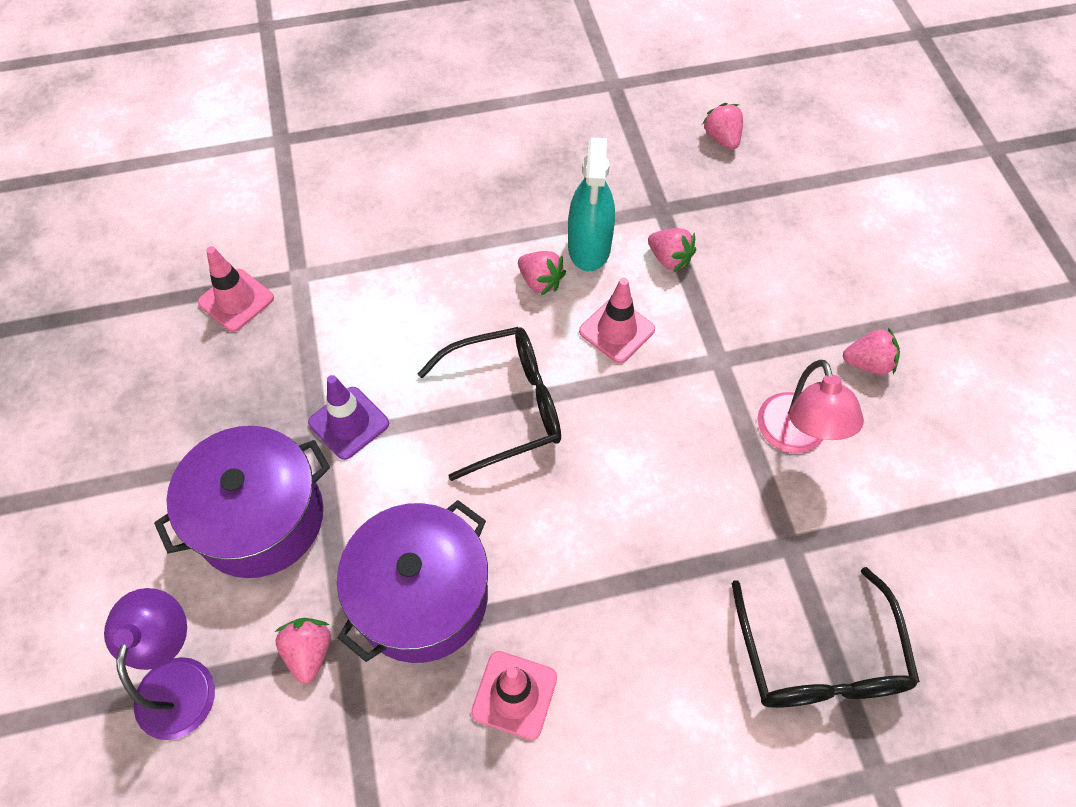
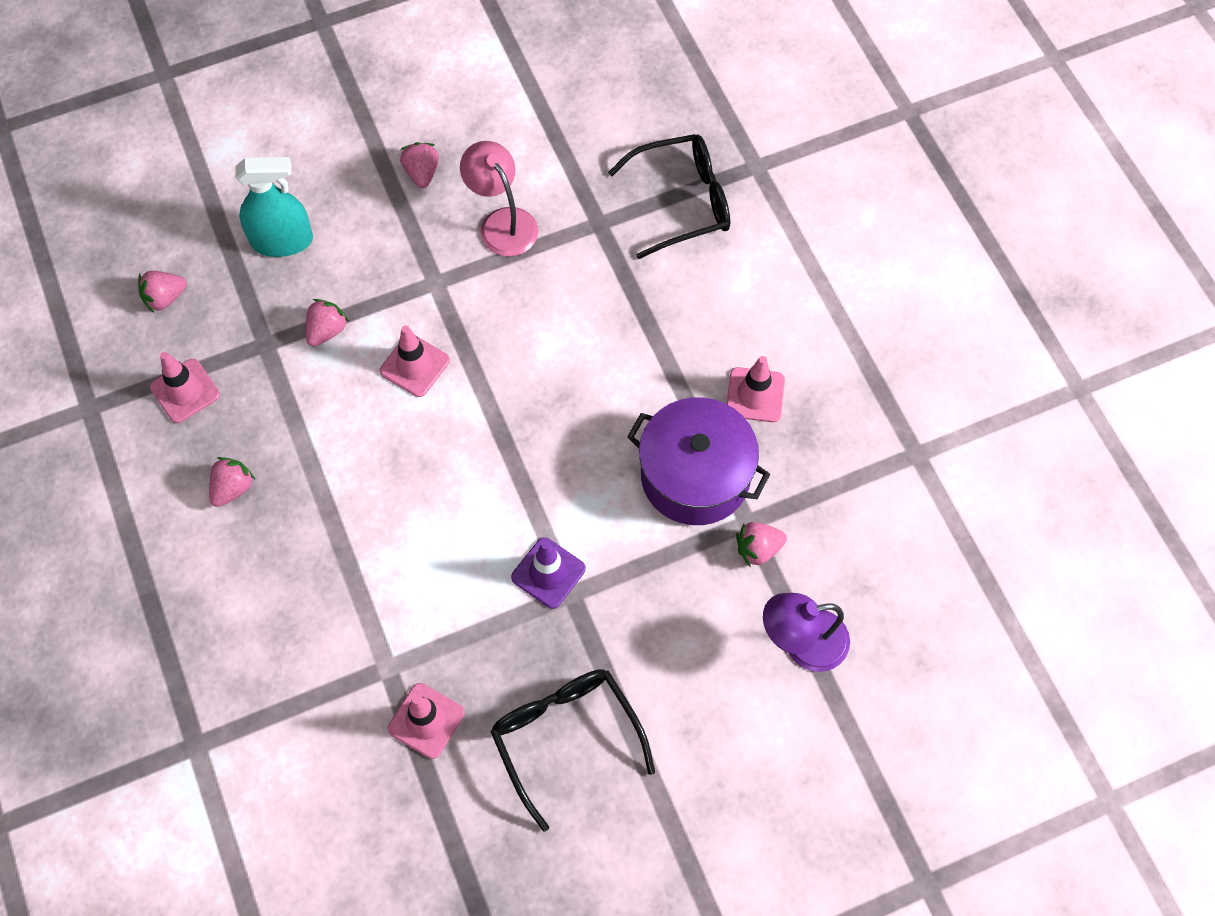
camera: 100 degrees left, 5 degrees up
purple pot [154,426,330,578] -> none
black glasses [417,327,561,481] -> black glasses moved to [490,669,655,832]
pink strawberry [518,251,566,295] -> pink strawberry moved to [209,457,256,507]
turquoise spray bottle [568,137,615,271] -> turquoise spray bottle moved to [235,157,313,257]
pink lamp [757,360,864,453] -> pink lamp turned 105 degrees counterclockwise [460,141,538,256]
none -> pink traffic cone [150,352,220,423]

